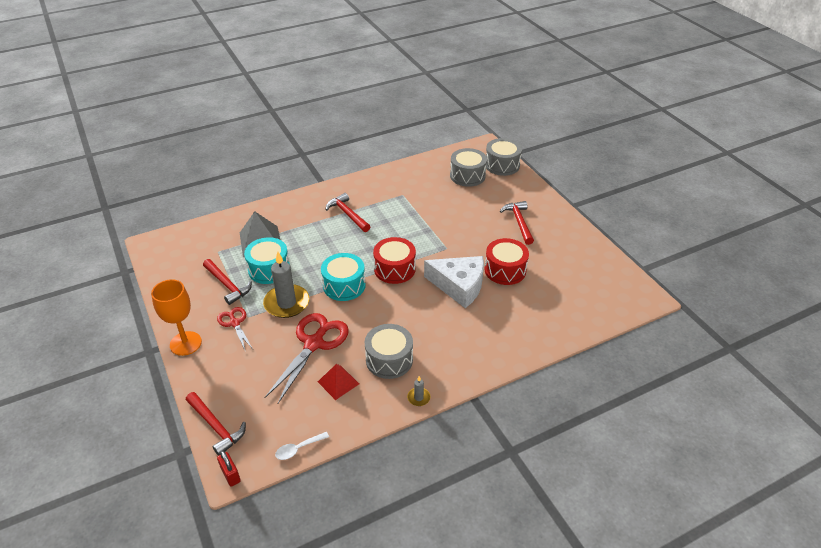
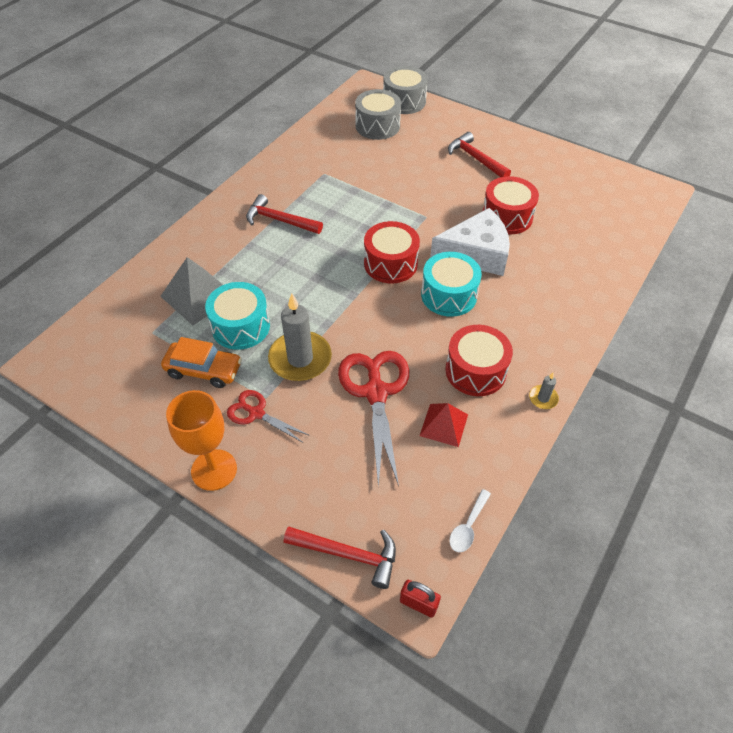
camera: 30 degrees left, 10 degrees up
red hammer [203,259,252,305] -> orange car [161,337,242,388]
turquoise drum [321,253,366,301] -> turquoise drum moved to [421,252,482,317]
grey drum [365,324,413,379] -> red drum [445,325,513,396]

